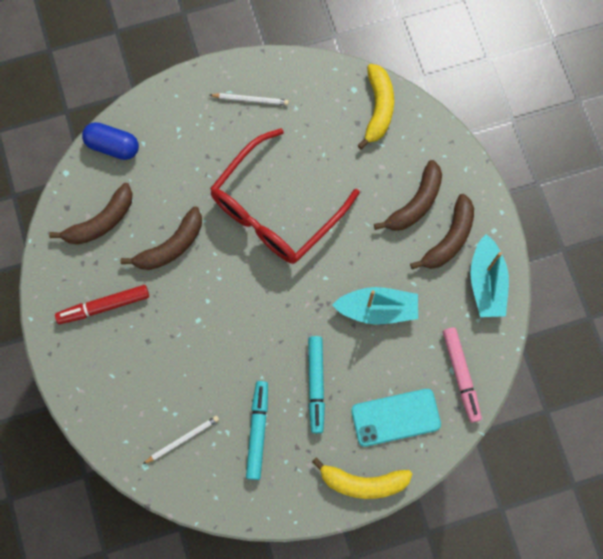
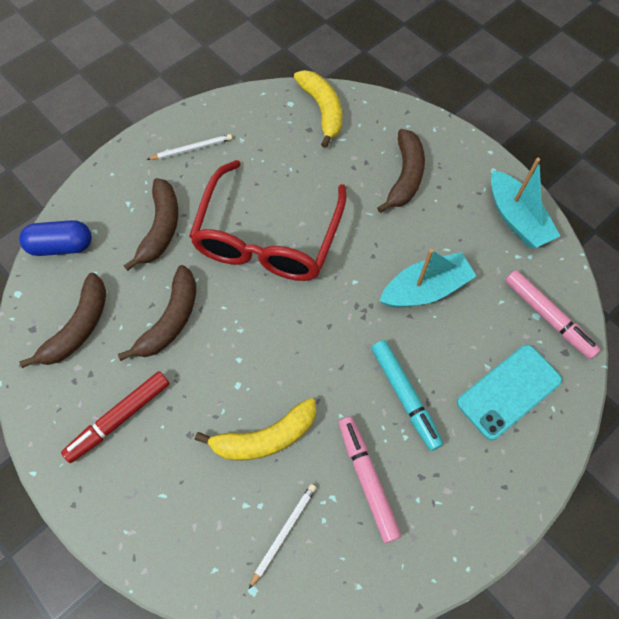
camera: 25 degrees left, 10 degrees down
turquoise marker [246,381,268,480] -> pink marker [339,417,402,543]
yellow banana [312,457,412,499] -> yellow banana moved to [195,398,316,461]
brown banana [410,194,474,270] -> brown banana moved to [124,178,178,271]

